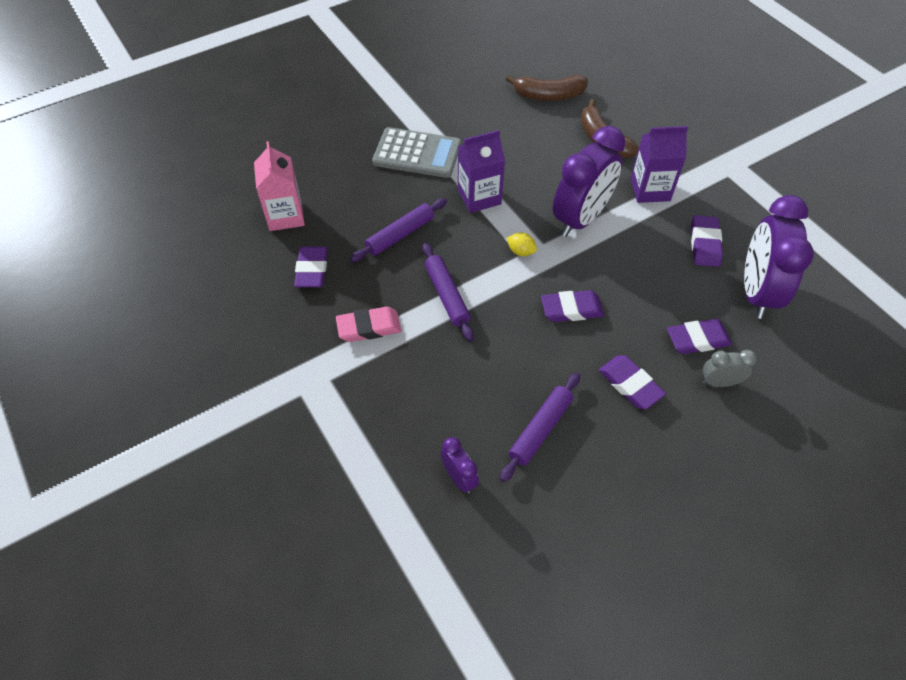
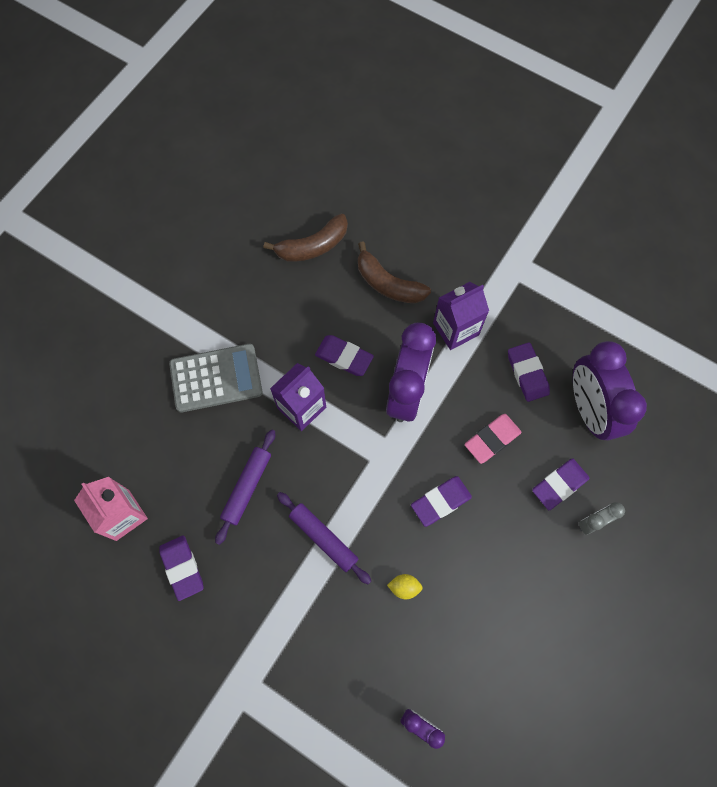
camera: 25 degrees left, 15 degrees up
pink eraser [336,307,401,342] -> pink eraser moved to [465,414,521,464]
purple rolling pin [500,373,580,482] -> none
yellow lemon [507,233,537,256] -> yellow lemon moved to [387,574,423,599]
purple eraser [599,355,666,409] -> purple eraser moved to [315,335,374,376]

